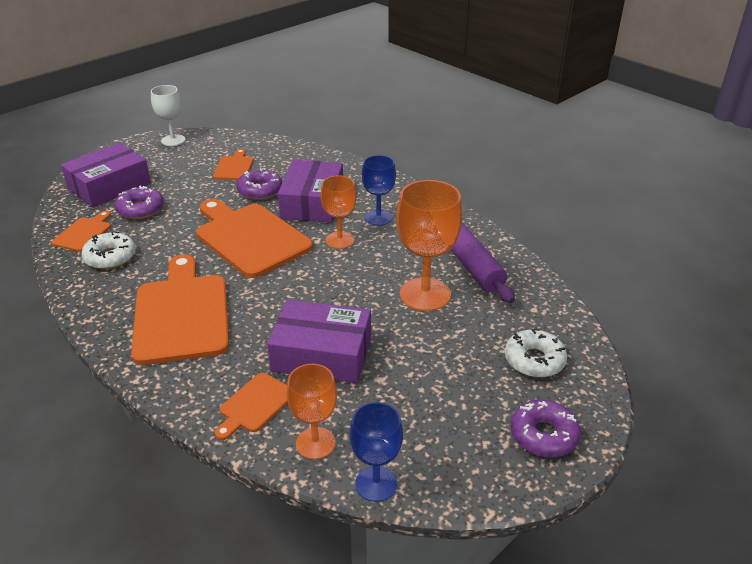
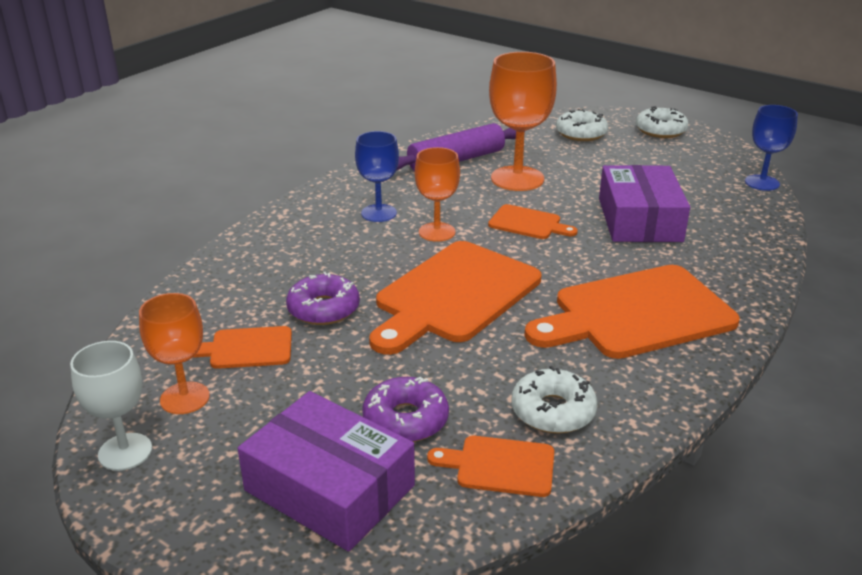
camera: 100 degrees left, 5 degrees down
orange cutting board [215,373,288,440] -> orange cutting board moved to [488,204,578,239]
purple box [278,160,343,223] -> none
orange goblet [287,364,337,459] -> orange goblet moved to [139,293,210,414]
purple donut [511,400,581,457] -> white donut [636,106,689,138]

